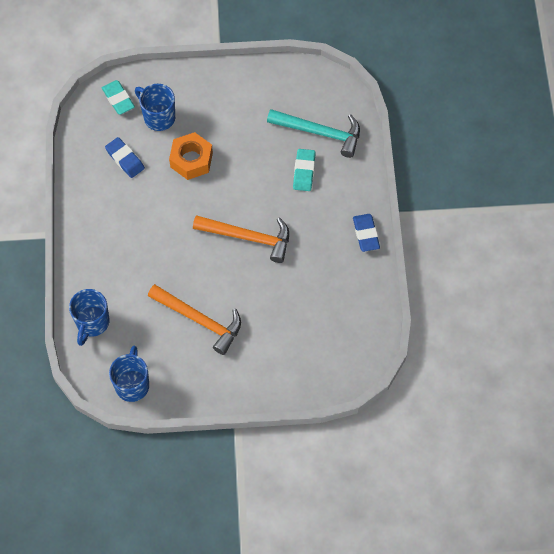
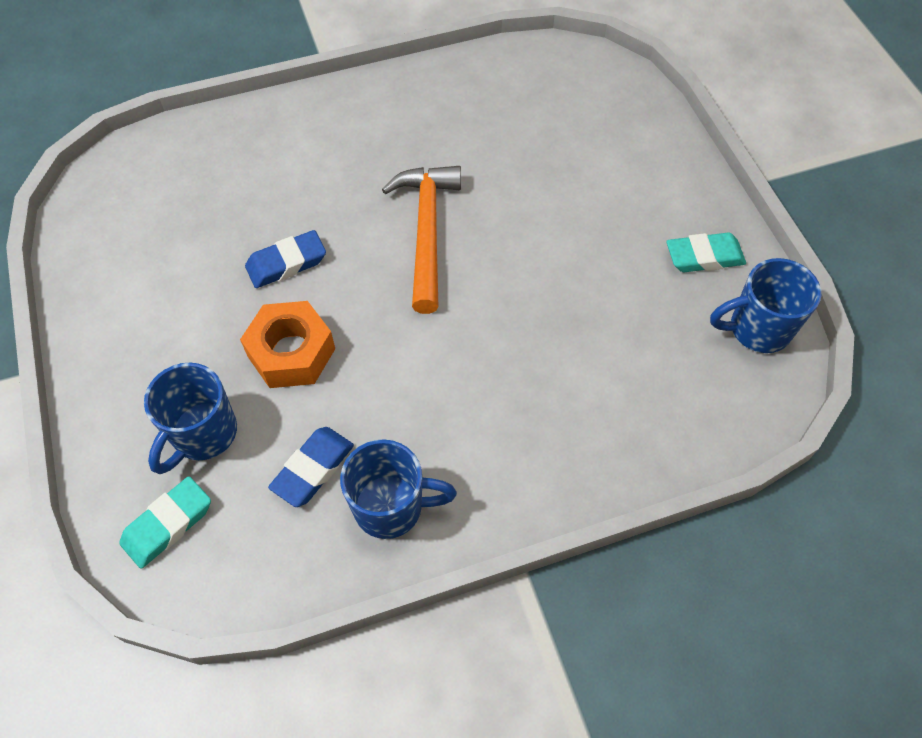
camera: 105 degrees left, 5 degrees down
blue mug [69,289,110,346] -> blue mug moved to [340,439,457,539]
orange hammer [148,284,241,355] -> none
turquoise hammer [267,109,360,158] -> none
turquoise eraser [293,149,316,191] -> turquoise eraser moved to [666,233,746,272]
blue eraser [353,214,380,252] -> blue eraser moved to [245,230,326,288]

